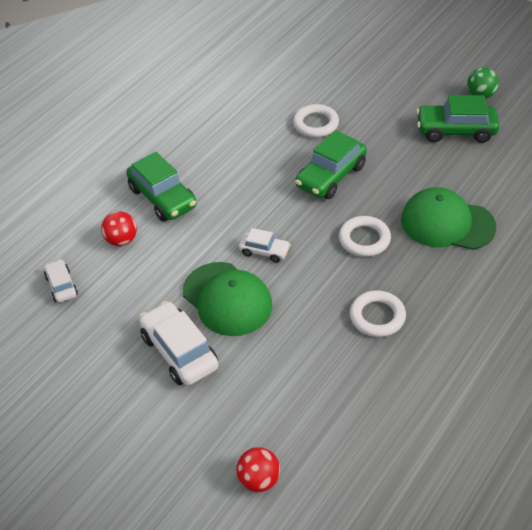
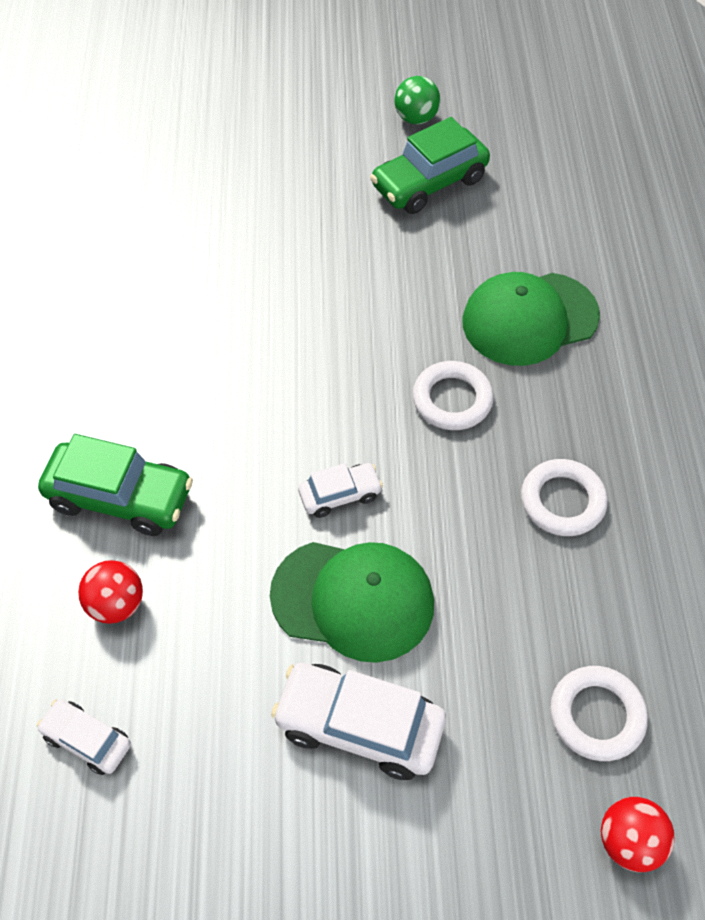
camera: 40 degrees left, 10 degrees up
white ring [293,104,339,138] -> white ring moved to [550,666,648,761]
green car [295,130,367,199] -> none

